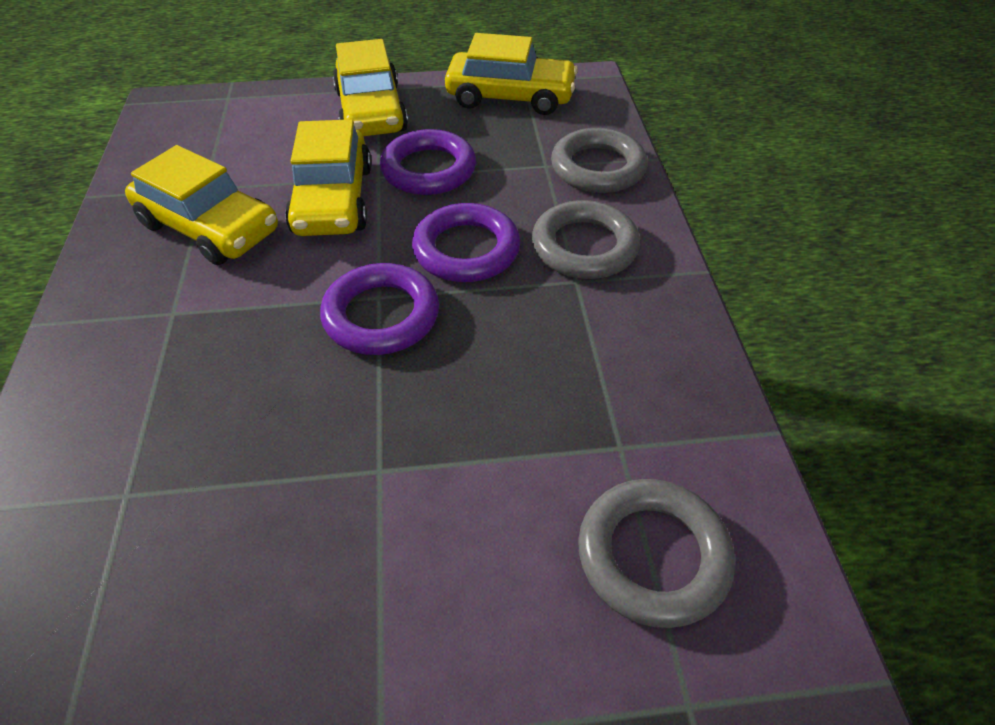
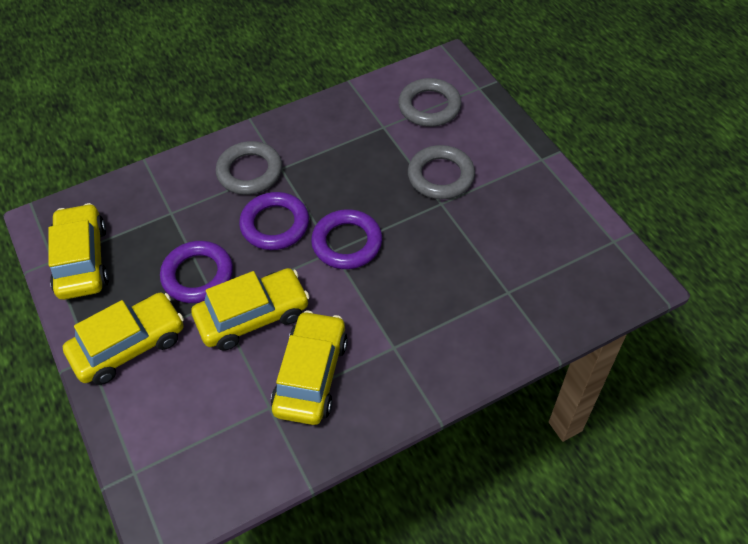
camera: 110 degrees left, 5 degrees up
grey ring [551,128,648,193] -> grey ring moved to [408,145,475,199]

